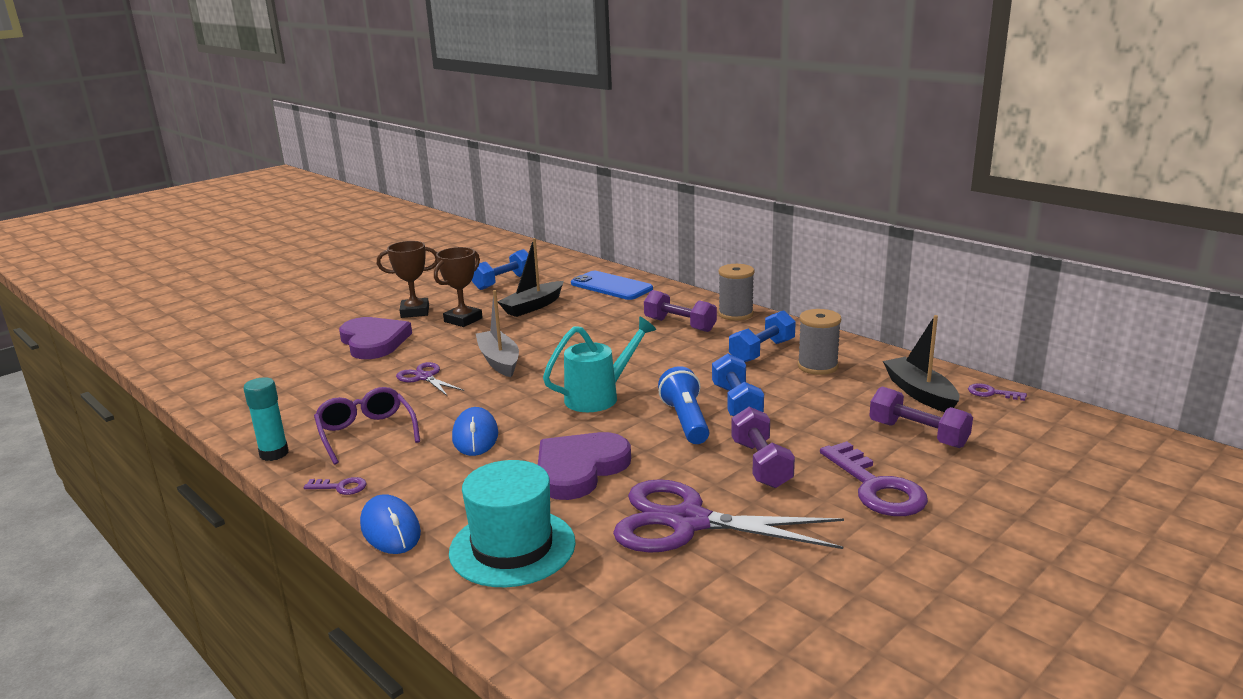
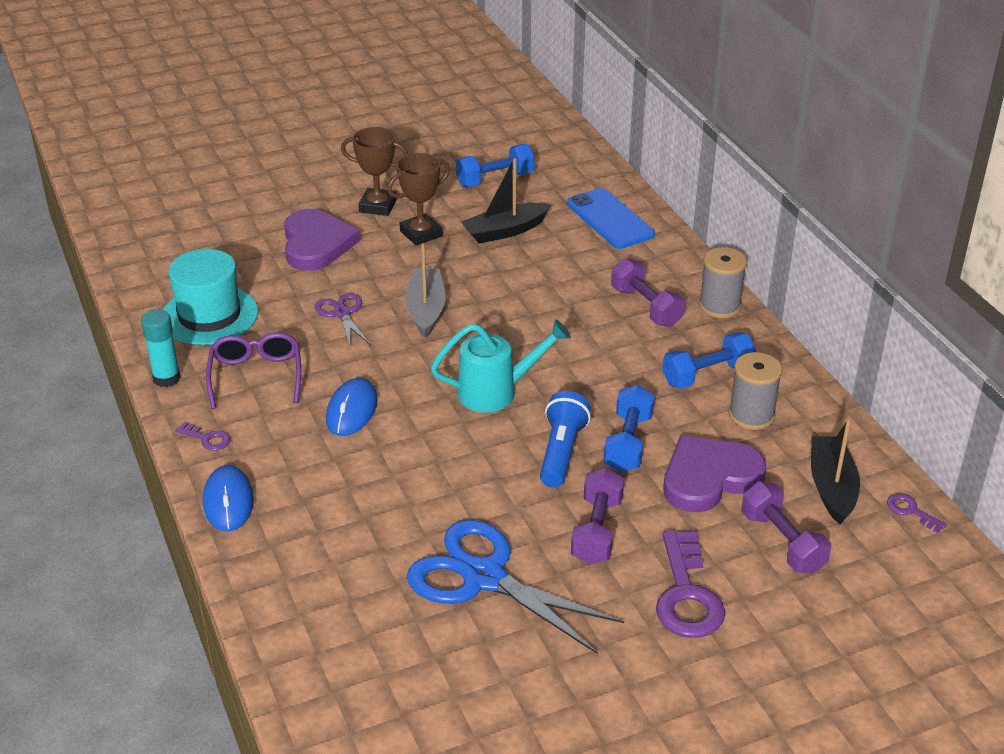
camera: 20 degrees right, 15 degrees up
turquoise hat [449,460,576,587] -> turquoise hat moved to [163,249,258,345]
purple heart [538,432,631,500] -> purple heart moved to [663,436,766,512]
purple scissors [613,479,844,553] -> blue scissors [407,520,624,654]

